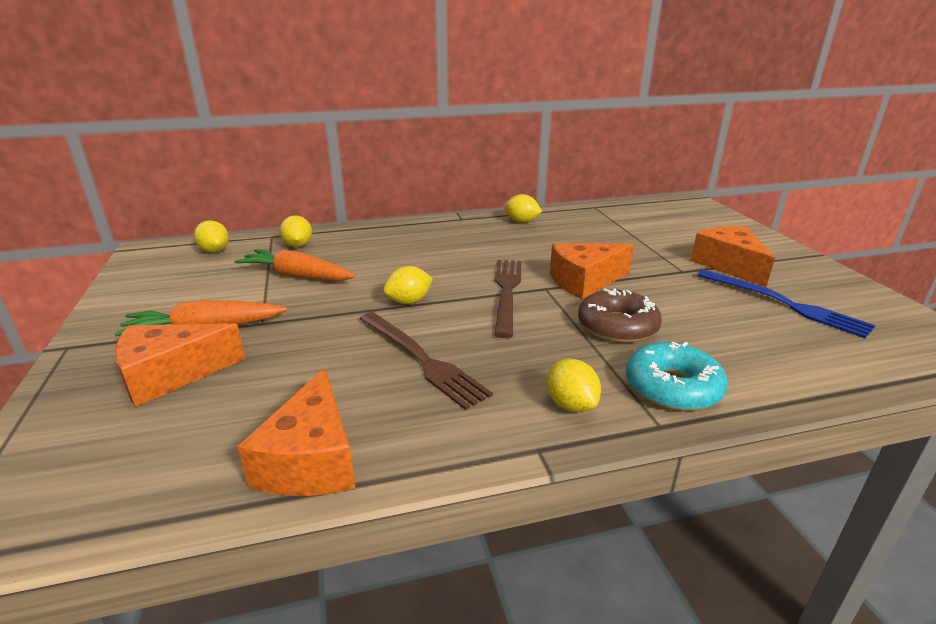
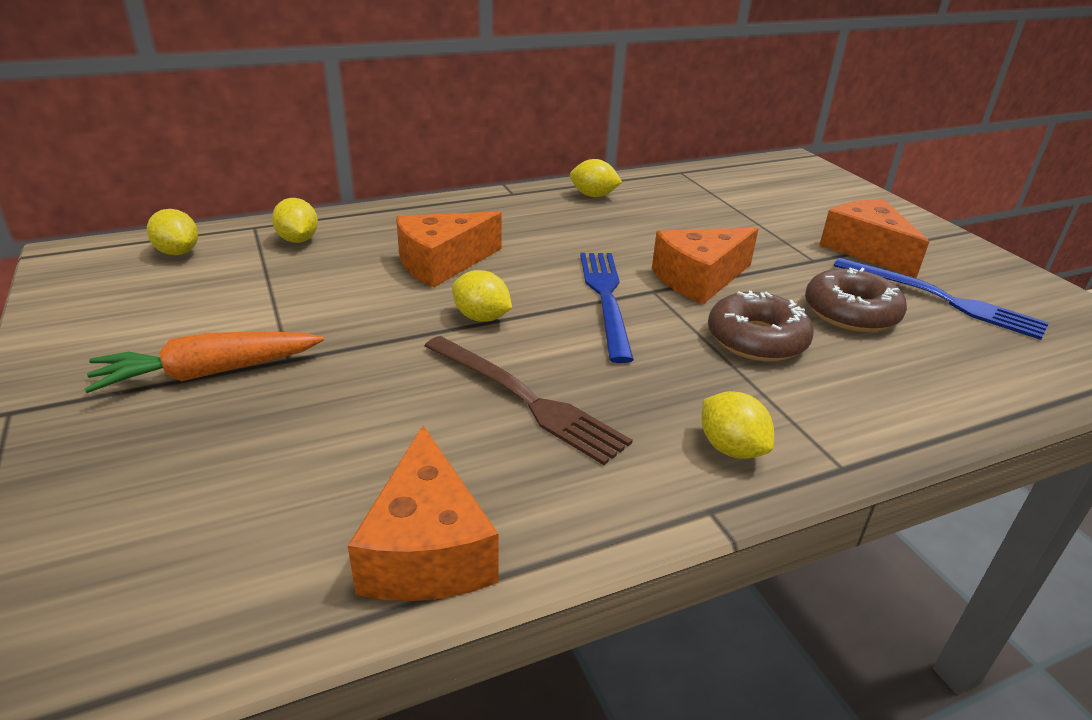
camera: 10 degrees left, 5 degrees up
orange cheese [115,323,246,407] -> orange cheese moved to [396,212,502,287]
orange carrot [234,249,356,281] -> none
yellow lemon [383,266,433,304] -> yellow lemon turned 75 degrees clockwise [452,270,512,322]
brown fork [494,260,521,338] -> blue fork [580,253,634,363]
turquoise donut [626,342,728,411] -> none
none -> brown donut [805,268,907,332]

